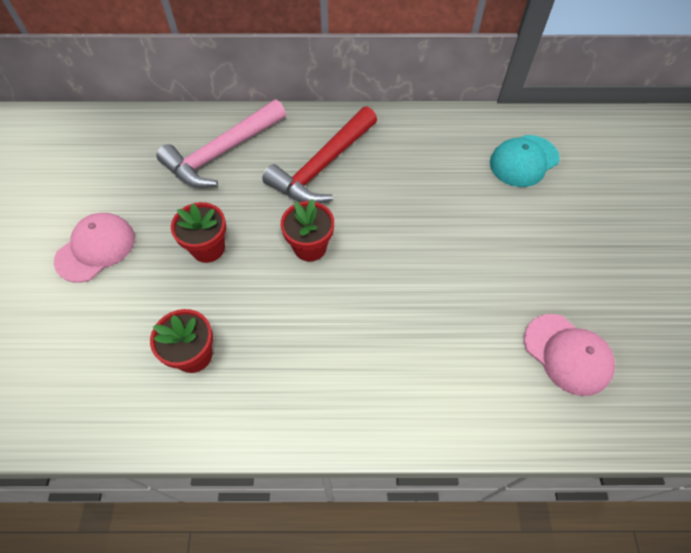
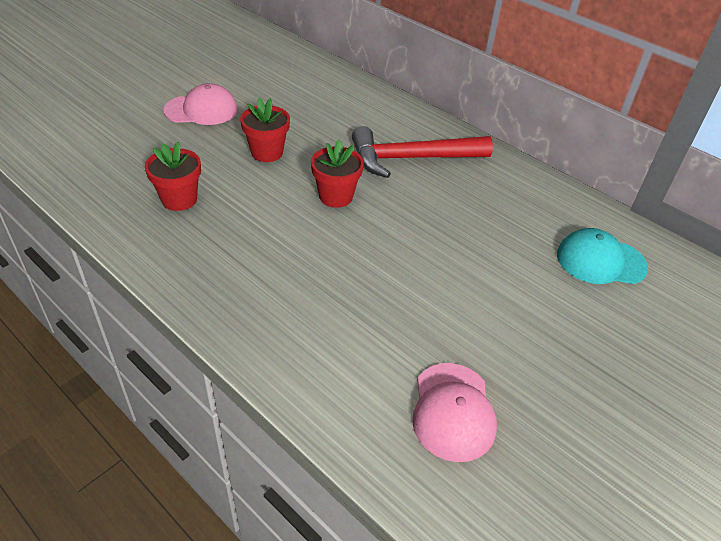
camera: 40 degrees right, 15 degrees down
pink hammer [156,99,286,188] -> none

